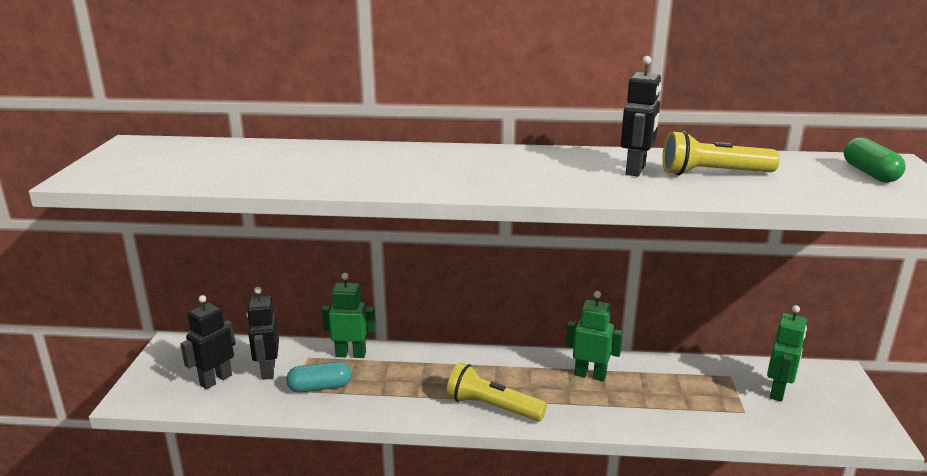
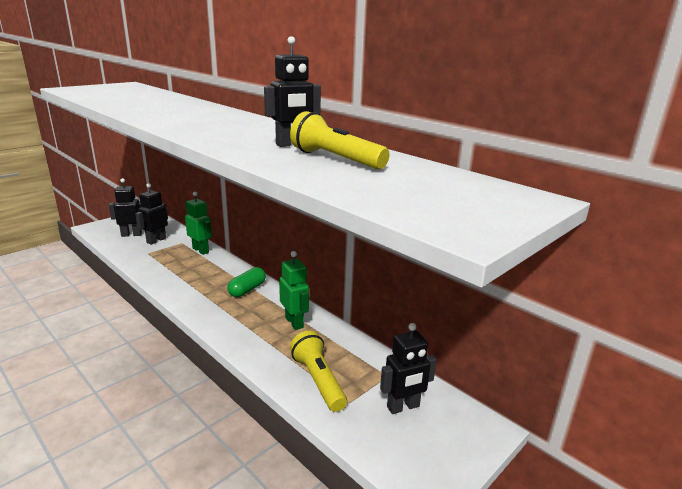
camera: 40 degrees right, 0 degrees up
turquoise capsule [286,362,351,392] -> none
yellow flashlight [447,363,547,421] -> yellow flashlight moved to [290,331,347,412]
green robot [767,305,807,402] -> black robot [380,323,437,414]
green capsule [844,137,906,183] -> green capsule moved to [227,267,266,297]

